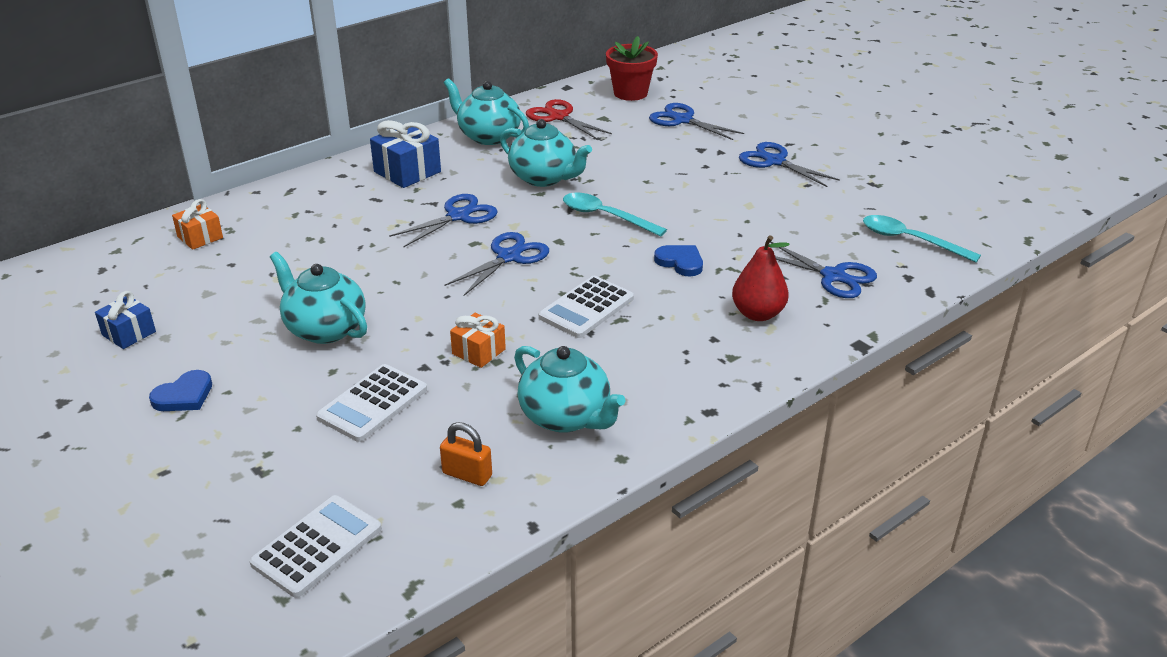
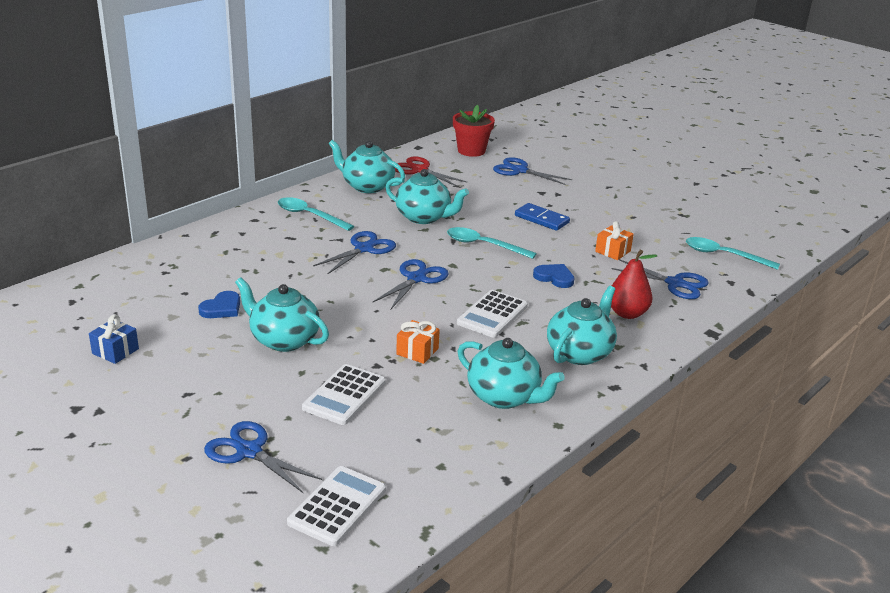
camera: 10 degrees left, 5 degrees down
blue heart [149,370,212,411] -> blue heart moved to [198,291,240,318]
orange gift [172,199,223,250] -> orange gift moved to [595,221,634,260]
blue gift [370,120,441,188] -> turquoise spoon [278,197,354,231]
orange padlock [440,422,492,486] -> none
blue scissors [739,142,840,187] -> blue scissors moved to [204,421,322,494]
none -> blue domino [515,203,570,231]
none -> turquoise teapot [547,286,617,365]

